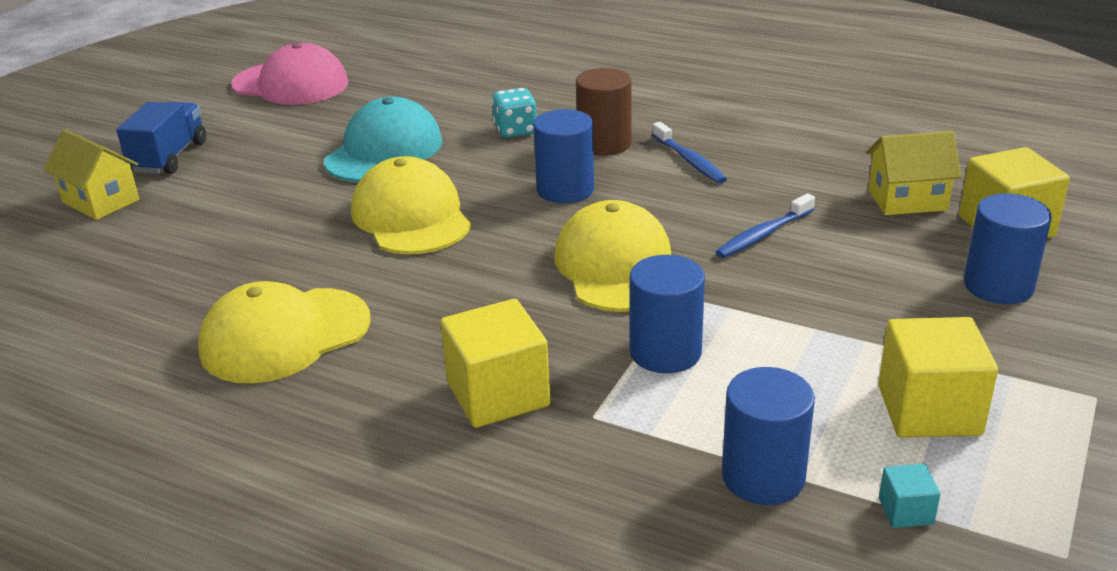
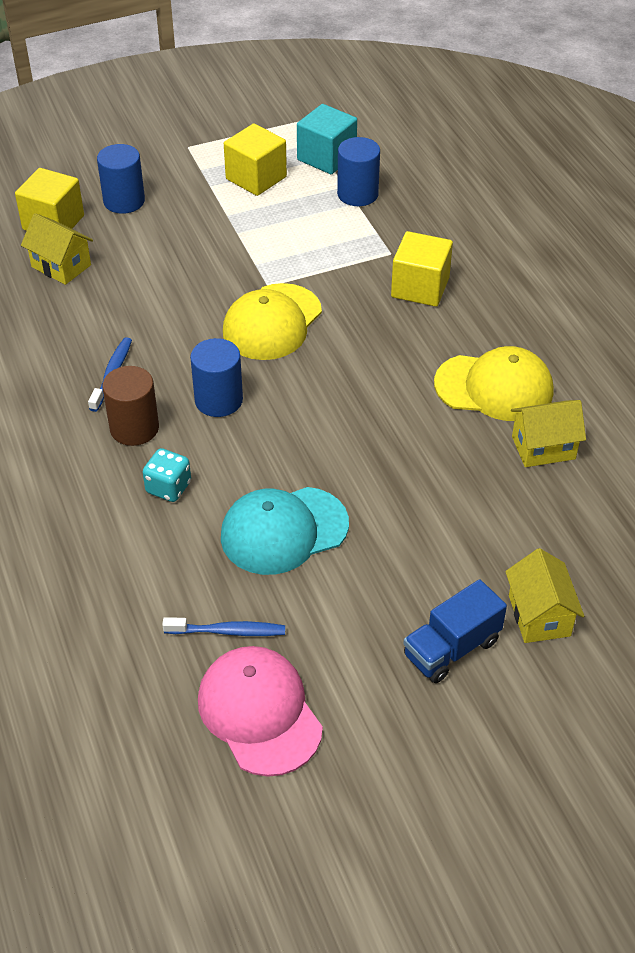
camera: 140 degrees left, 15 degrees up
yellow cap [351,156,471,254] -> none
blue cylinder [630,255,705,373] -> none
blue toothbrush [716,193,815,258] -> blue toothbrush moved to [162,617,285,636]
turquoise cube [879,464,940,528] -> turquoise cube [297,104,357,174], size x2.17
none -> yellow house [511,400,586,467]

